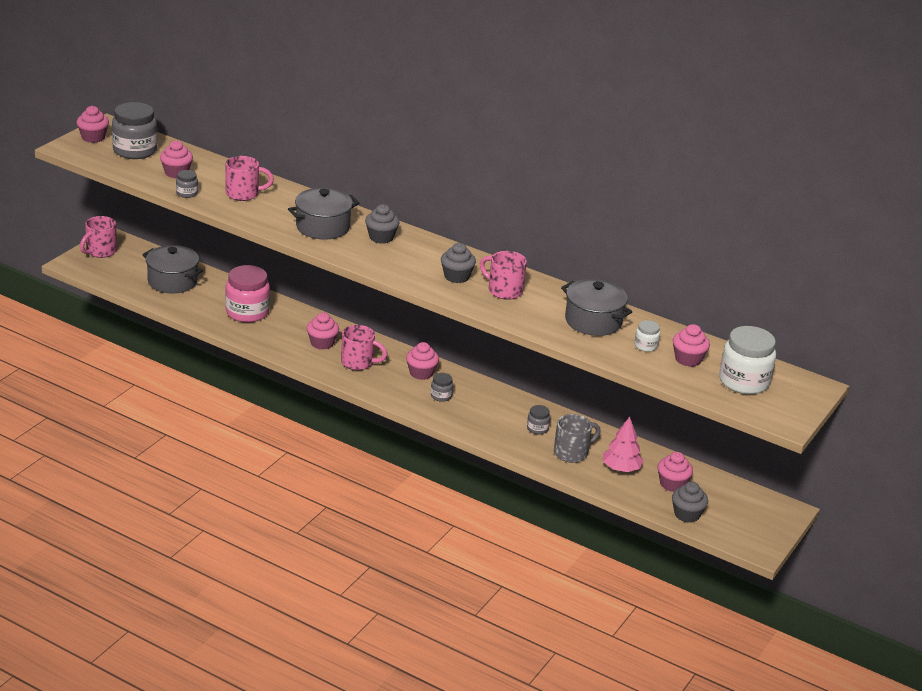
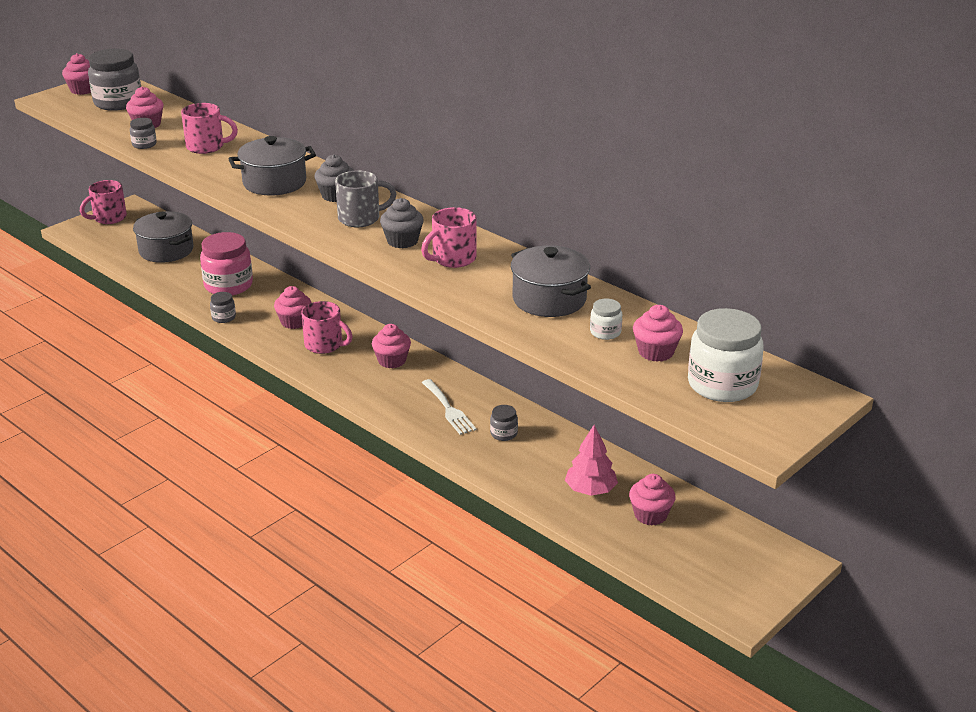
camera: 15 degrees right, 0 degrees up
grey jar [431,373,453,402] -> grey jar moved to [210,292,236,323]
pink mug [480,251,527,300] -> pink mug turned 90 degrees counterclockwise [421,207,477,268]
grey mug [554,414,601,463] -> grey mug moved to [335,170,396,227]
grey cupcake [672,482,708,523] -> none
none -> white fork [422,379,477,435]

